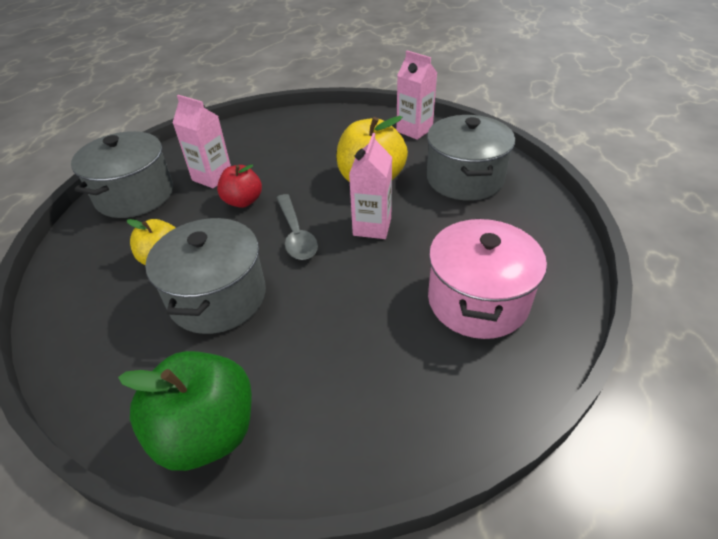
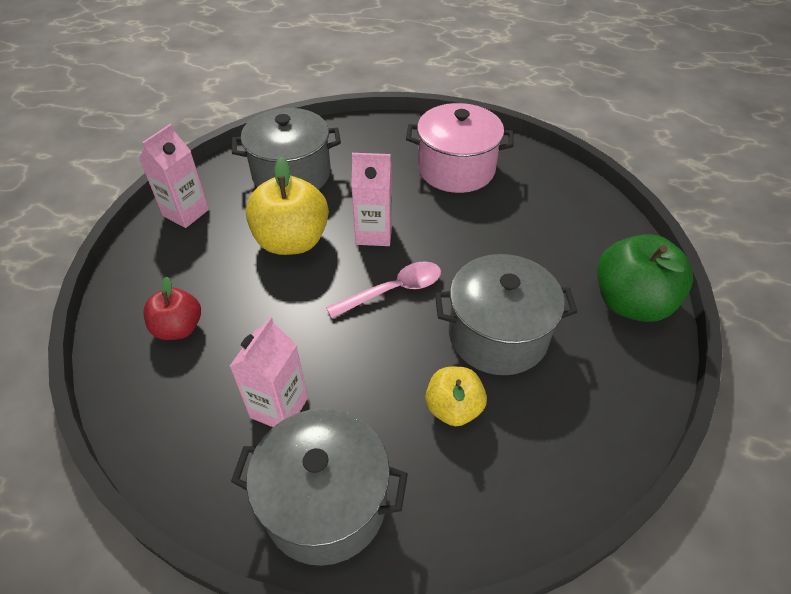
camera: 100 degrees left, 5 degrees up
red apple [217,165,262,208] -> red apple moved to [144,276,201,340]
grey spoon [277,194,318,260] -> pink spoon [326,261,441,318]

